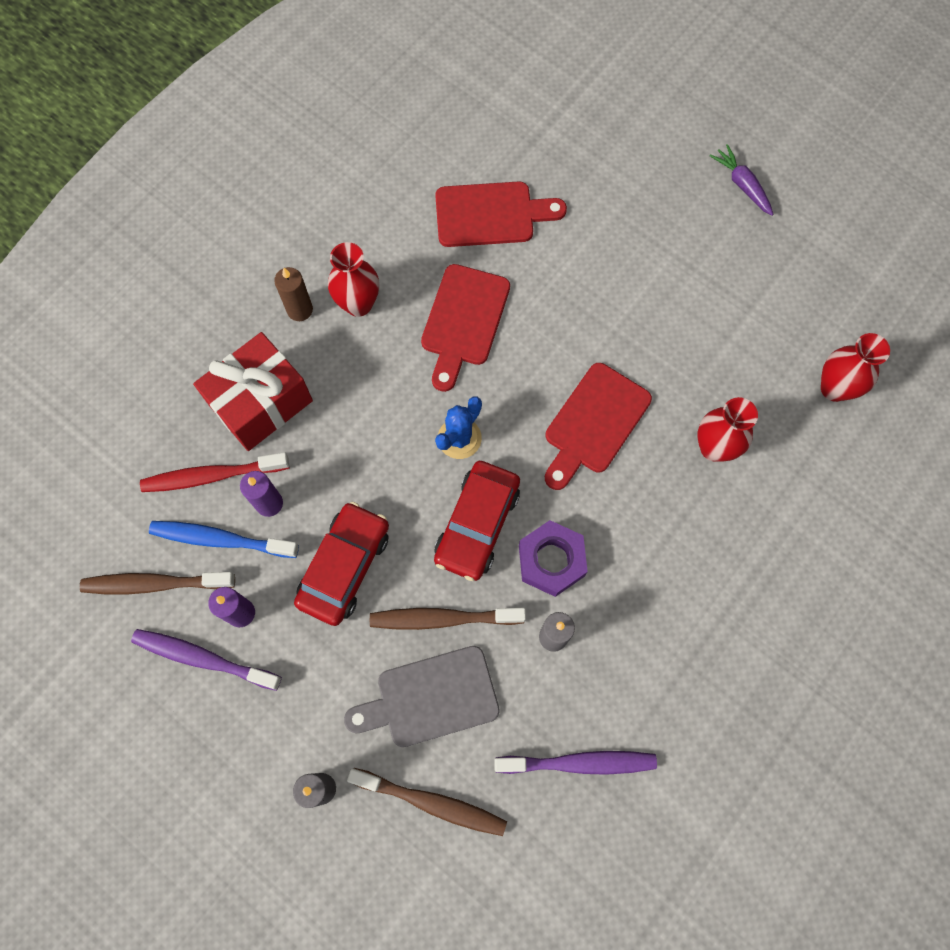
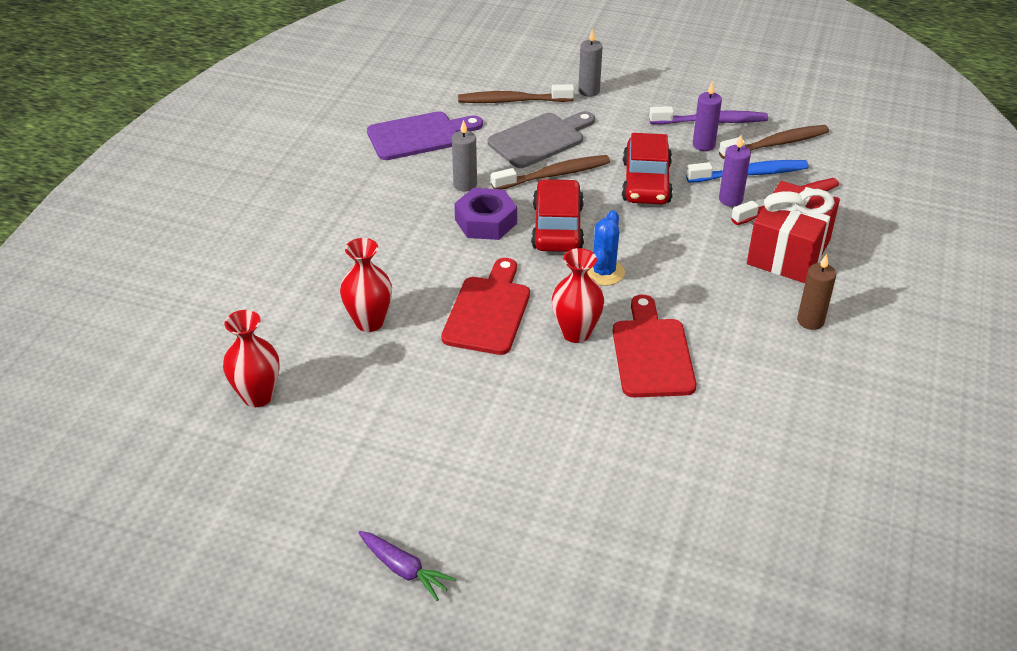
camera: 160 degrees right, 30 degrees down
red vase [328,242,379,317] -> red vase moved to [552,248,604,343]
red cutting board [435,181,567,247] -> none
purple toothbrush [494,751,657,775] -> purple cutting board [367,111,483,160]

